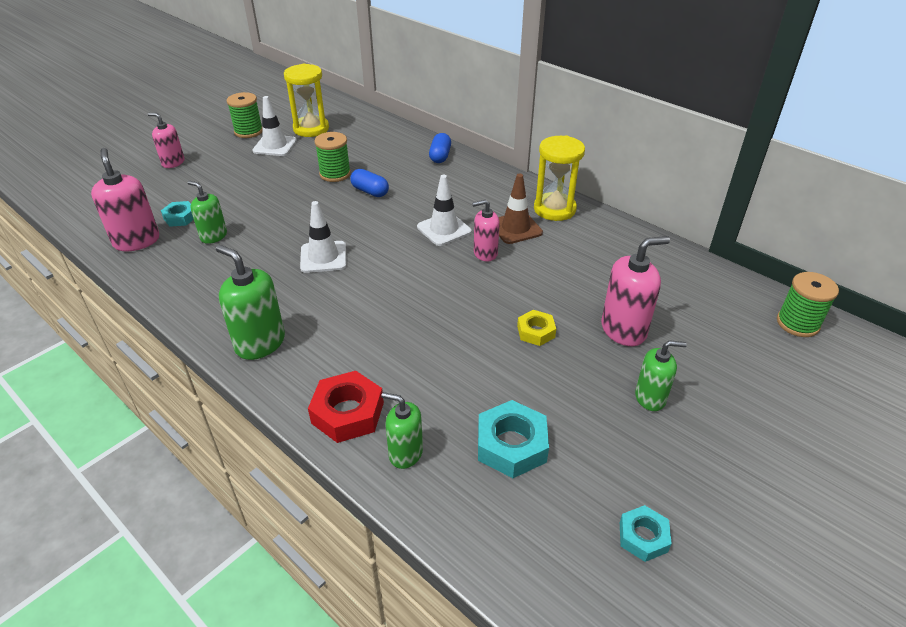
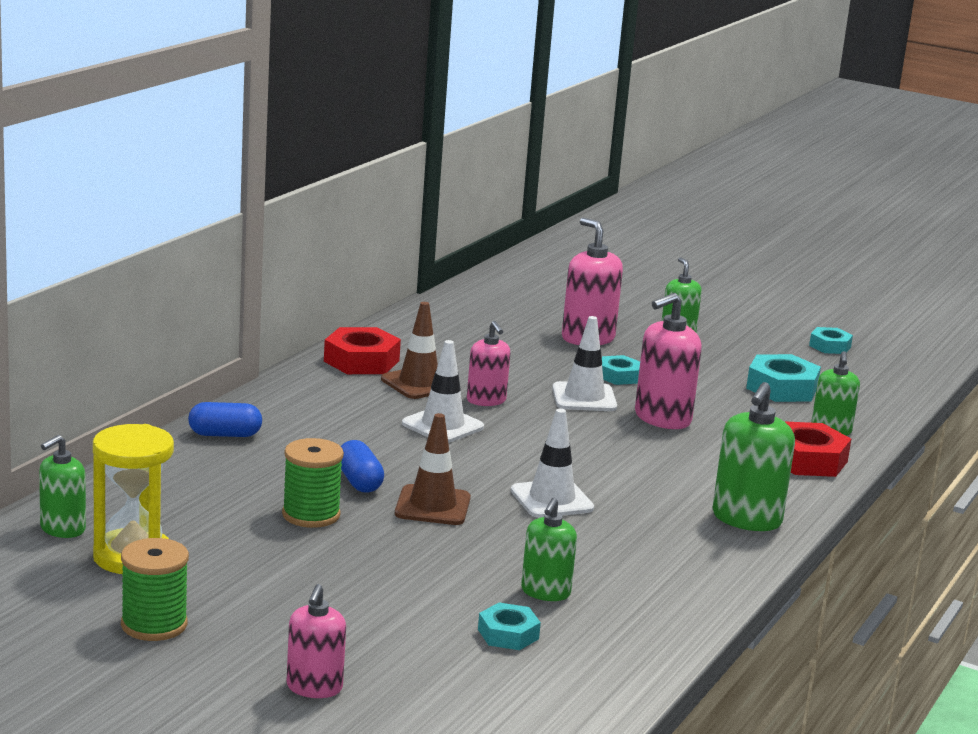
camera: 105 degrees left, 20 degrees down
pink soap dispenser [91,148,159,251] -> pink soap dispenser moved to [635,293,702,429]
white traffic cone [252,96,297,156] -> white traffic cone moved to [552,316,617,411]
blue capsule [350,169,389,197] -> blue capsule turned 45 degrees counterclockwise [341,440,384,492]
yellow nut [517,310,556,346] -> turquoise nut [602,355,640,385]
yellow hourglass [534,135,585,221] -> red nut [324,327,401,374]
green spool [777,272,839,337] -> none
none -> green soap dispenser [39,435,86,538]
none -> brown traffic cone [395,413,471,525]

